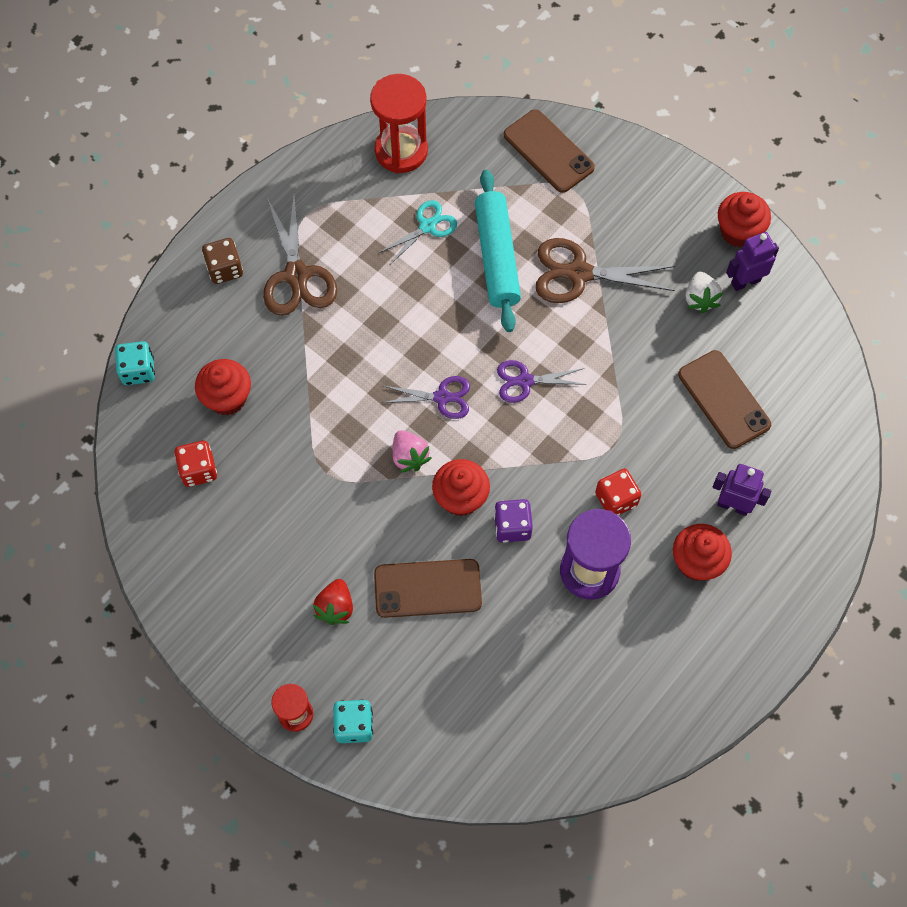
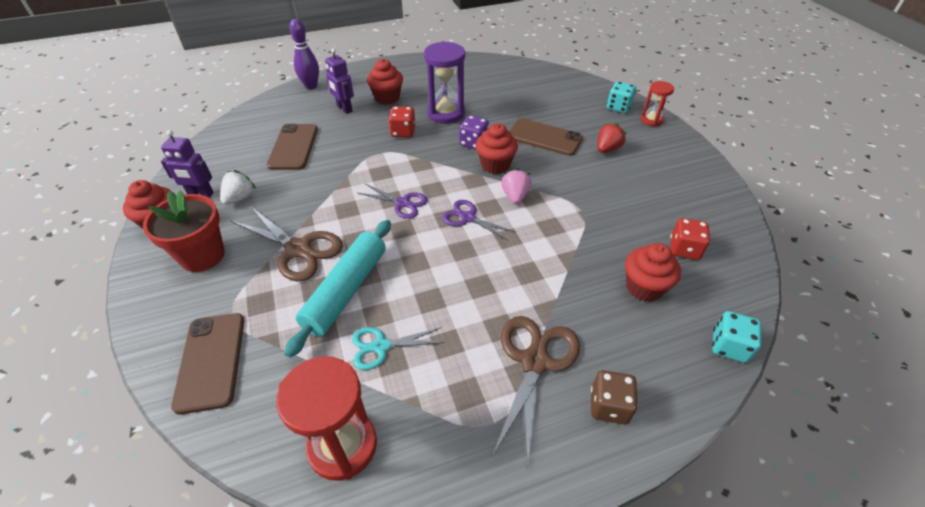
camera: 150 degrees left, 20 degrees down
none -> red flower pot [143,191,225,272]
none -> purple bowling pin [289,19,319,90]

